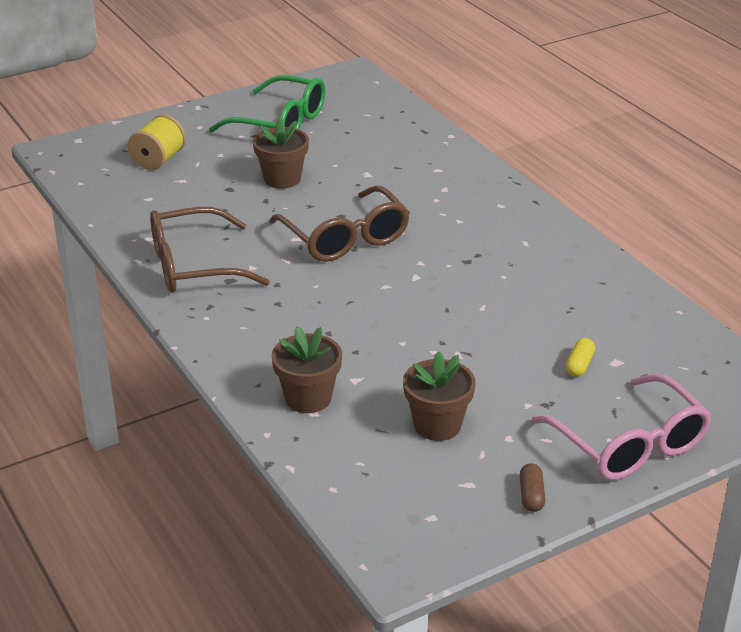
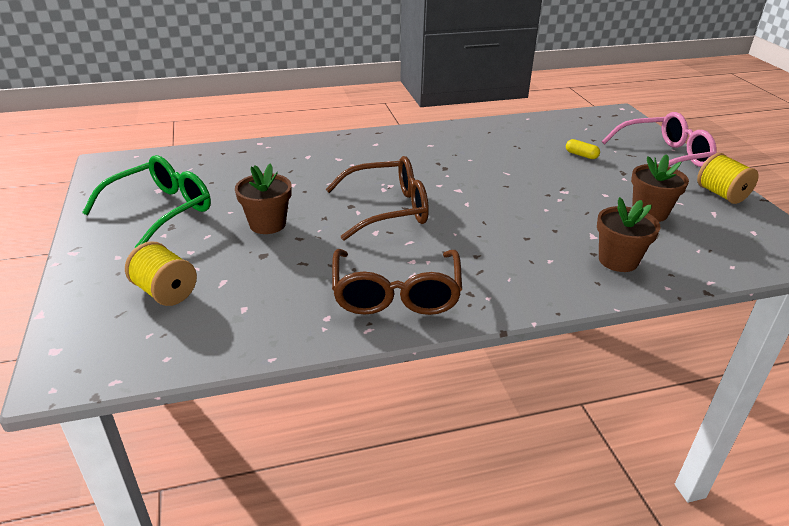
camera: 75 degrees left, 0 degrees up
brown capsule [520,463,545,512] -> yellow spool [697,153,759,204]

